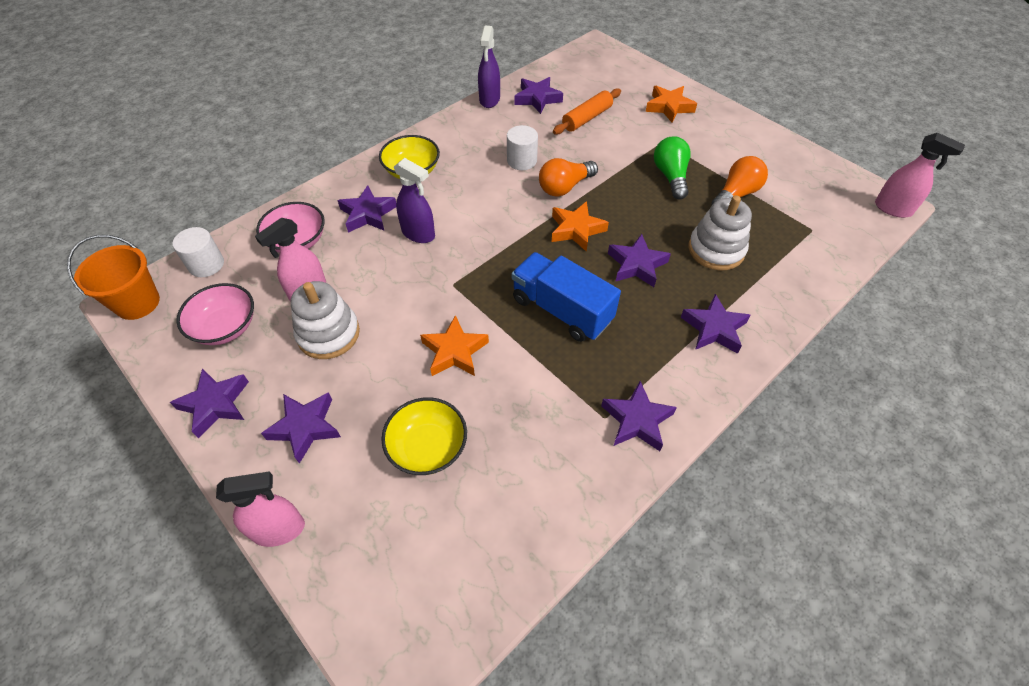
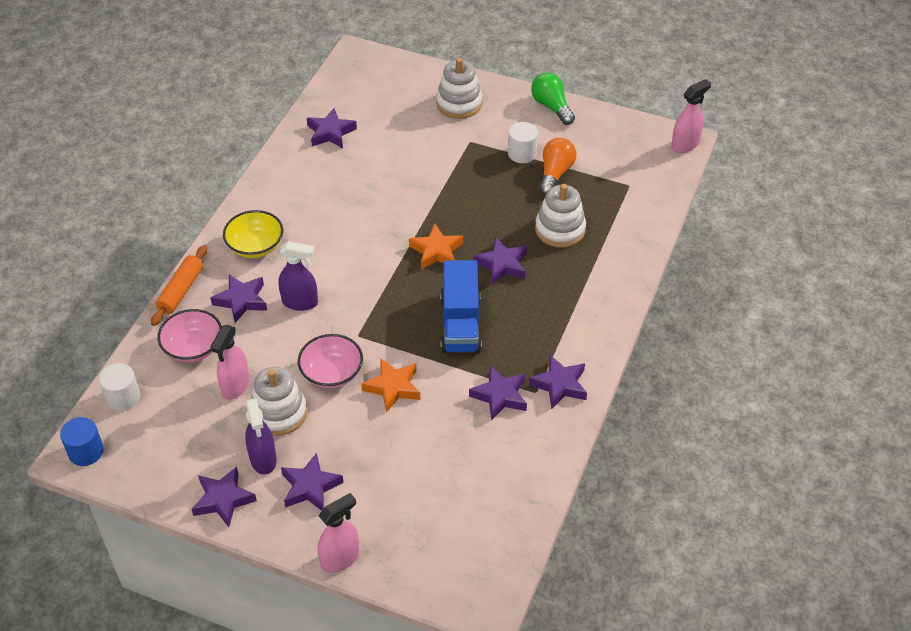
camera: 25 degrees left, 5 degrees down
orange bucket [67,235,160,320] -> blue cylinder [60,417,104,466]
pink bowl [176,283,254,345] -> pink bowl moved to [298,334,363,389]
yellow bowl [381,397,467,475] -> none
purple spray bottle [478,26,500,108] -> purple spray bottle moved to [245,398,277,475]
white cylinder [507,125,538,170] -> white cylinder moved to [508,122,538,163]
blue truck [512,252,621,342] -> blue truck turned 105 degrees counterclockwise [440,260,482,353]
orange light bulb [539,158,598,197] -> none
orange rolling pin [553,88,621,135] -> orange rolling pin moved to [151,245,207,326]
orange star [646,86,697,123] -> white stacking toy [436,58,482,119]
green light bulb [654,136,691,199] -> green light bulb moved to [531,73,575,125]
purple star [681,294,751,354] -> purple star moved to [469,366,527,421]
pink spray bottle [875,133,965,218] -> pink spray bottle turned 45 degrees counterclockwise [671,79,711,153]

